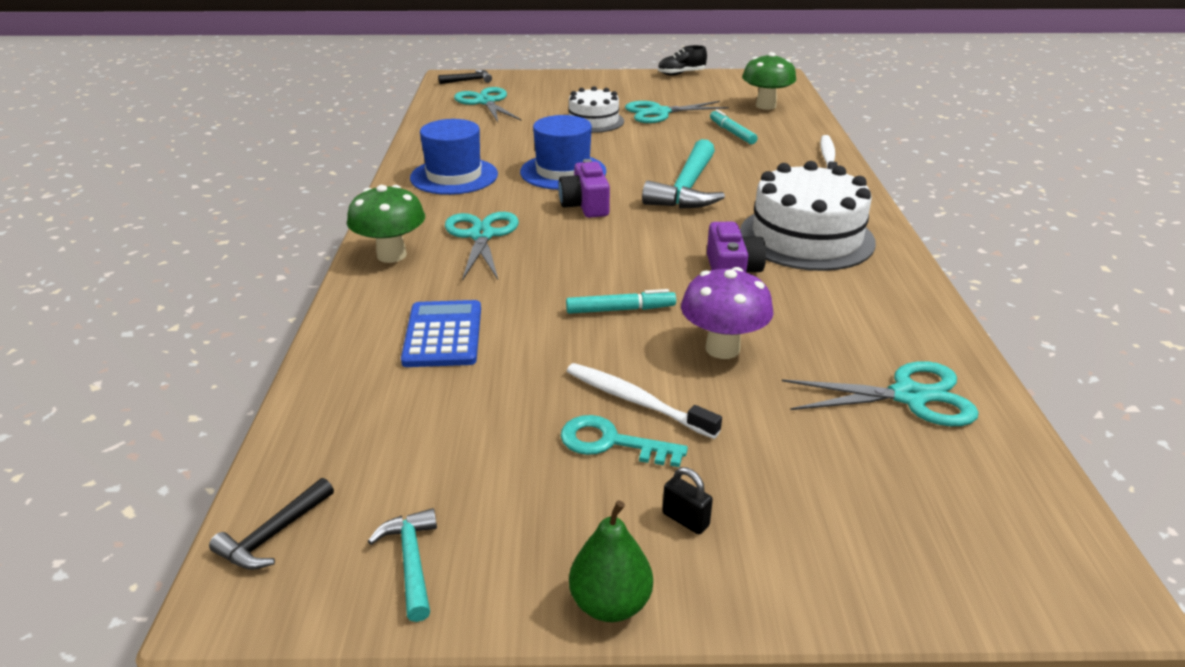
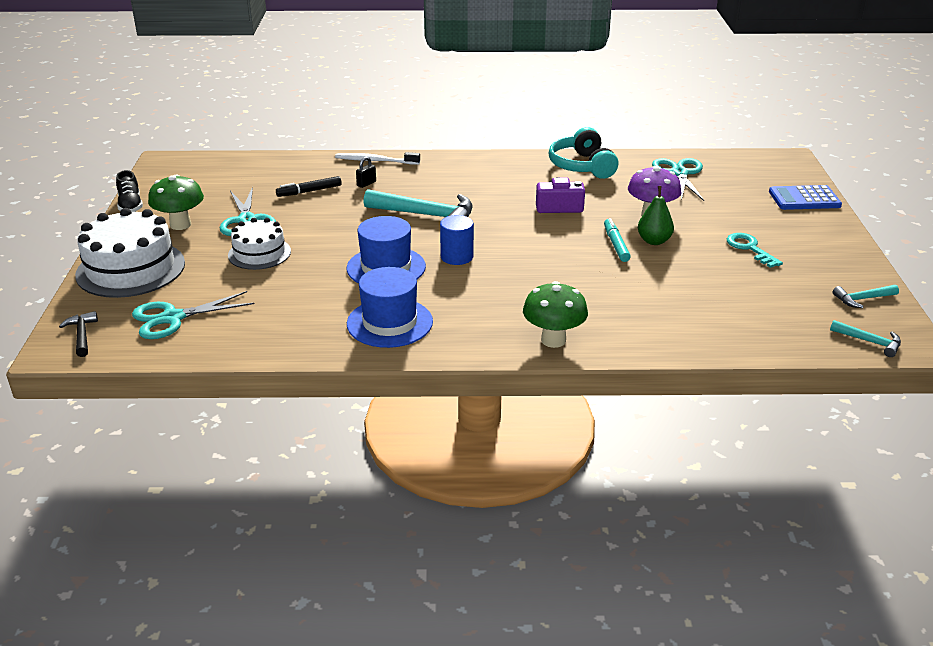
camera: 90 degrees left, 0 degrees up
black hammer [209,478,334,570] -> turquoise hammer [830,320,901,357]
blue calculator [401,300,481,367] -> blue calculator moved to [769,185,842,210]
turquoise scissors [445,212,519,281] -> none
purple camera [558,159,610,218] -> blue cylinder [440,215,474,265]
turquoise key [561,415,688,467] -> turquoise key turned 135 degrees clockwise [727,233,783,268]
white toothbrush [567,363,722,439] -> none
green pear [569,500,653,622] -> green pear moved to [638,186,674,245]
black padlock [662,467,713,534] -> black padlock moved to [356,157,376,188]
turquoise marker [710,109,758,144] -> black marker [276,176,342,197]
white cake [740,161,876,271] -> white cake moved to [75,208,185,298]
green mushroom [742,52,796,110] -> green mushroom moved to [148,174,204,230]
none -> turquoise headphones [549,127,619,179]

